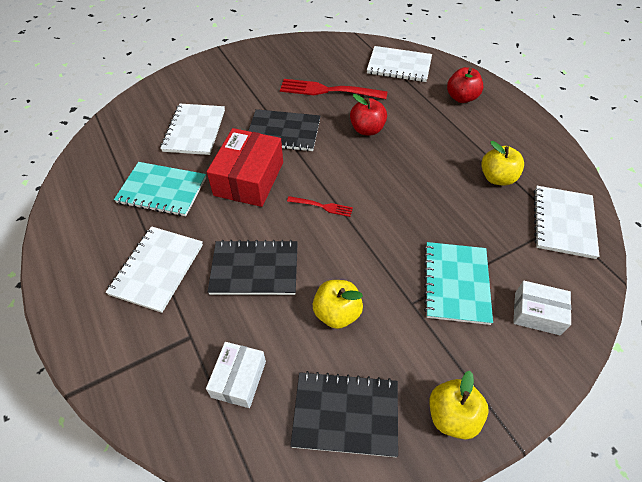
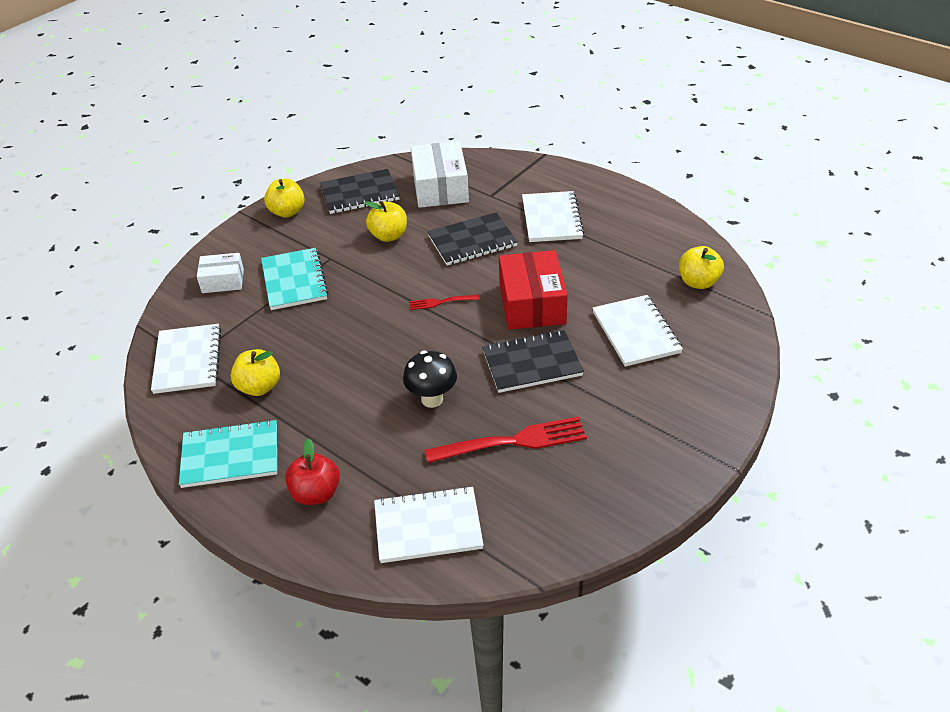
camera: 160 degrees right, 10 degrees down
turquoise notebook [114,162,206,216] -> turquoise notebook moved to [179,419,277,488]
white box [206,342,266,408] -> white box [411,141,469,208], size x1.69
red apple [350,94,387,135] -> black mushroom [403,351,457,408]
none -> yellow apple [679,246,724,289]

